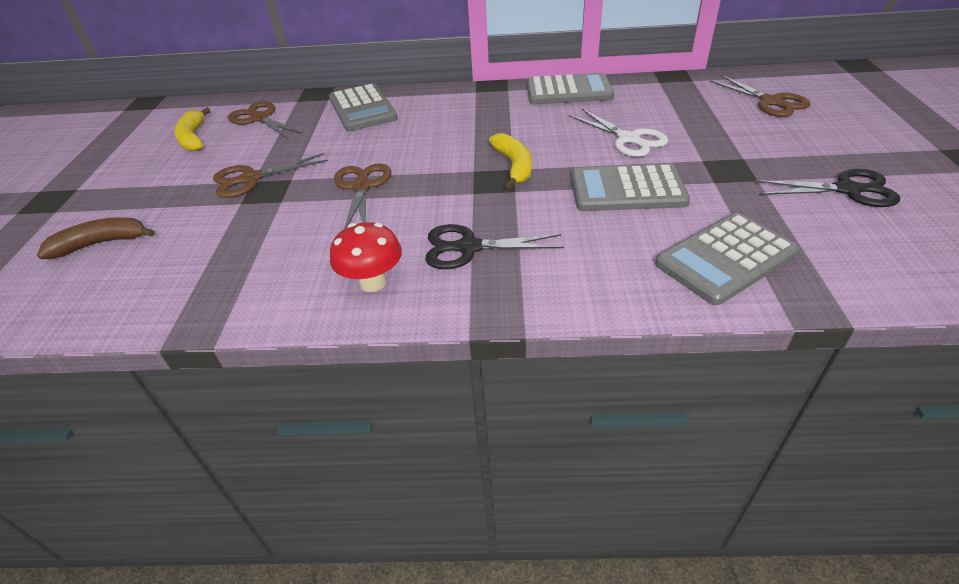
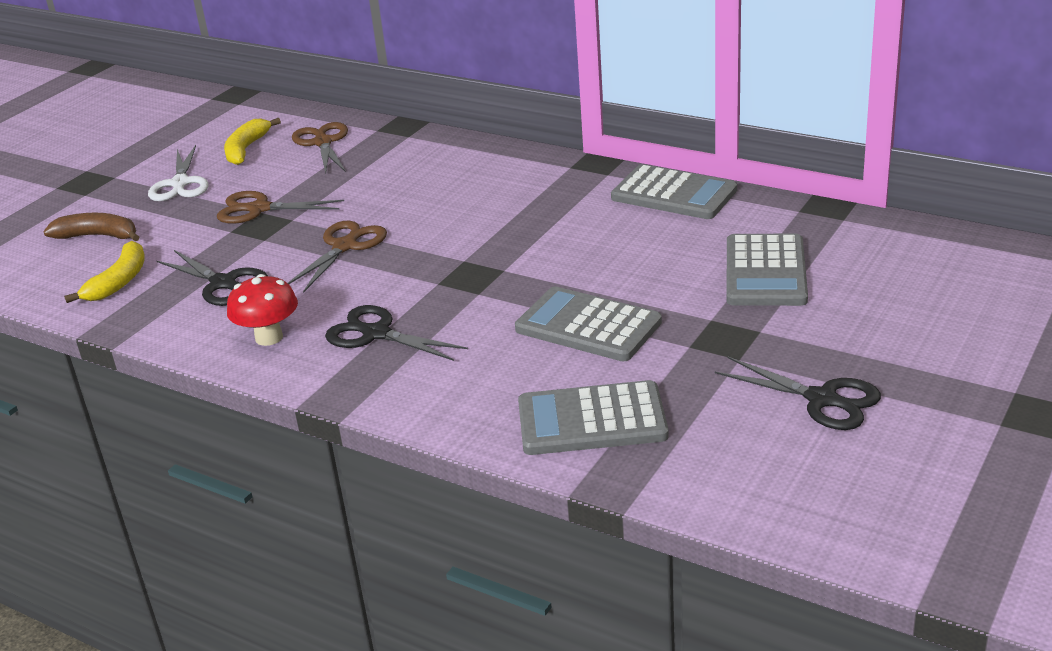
camera: 30 degrees right, 10 degrees down
grey calculator [329,83,398,131] -> grey calculator moved to [727,234,808,306]
yellow banana [489,133,532,189] -> yellow banana moved to [64,241,145,303]
white scissors [569,109,668,157] -> white scissors moved to [148,145,209,201]
brown scissors [709,75,810,117] -> none
none -> black scissors [157,250,268,306]

